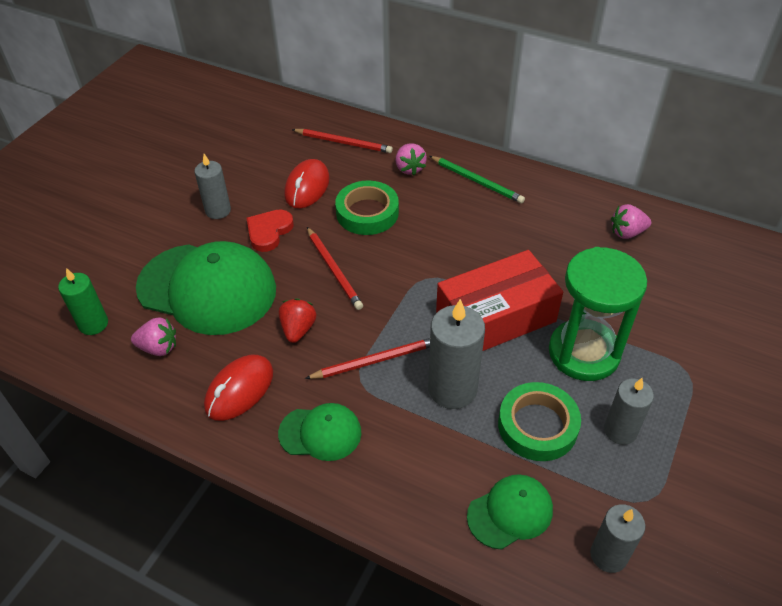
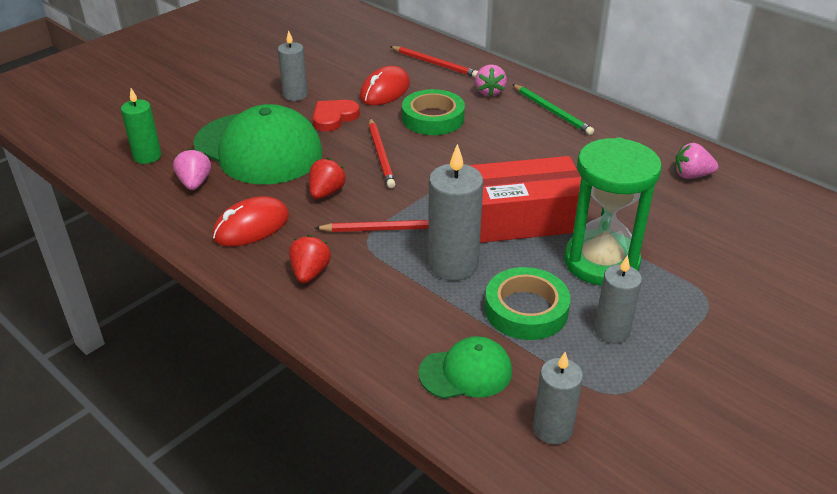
camera: 15 degrees right, 10 degrees down
pink strawberry [131,317,176,356] -> pink strawberry turned 120 degrees counterclockwise [173,148,211,190]
green cap [278,403,361,461] -> red strawberry [289,235,331,283]

